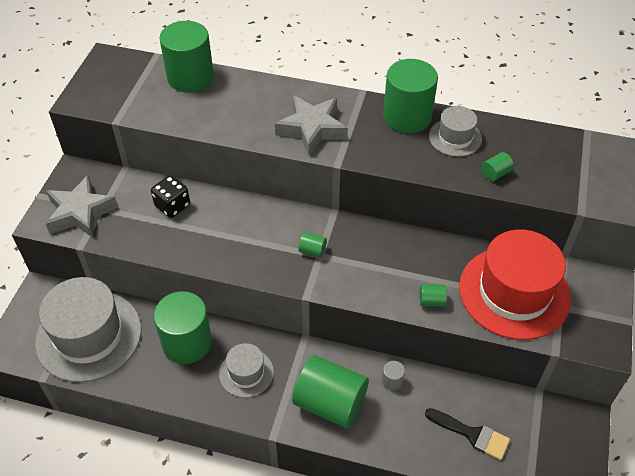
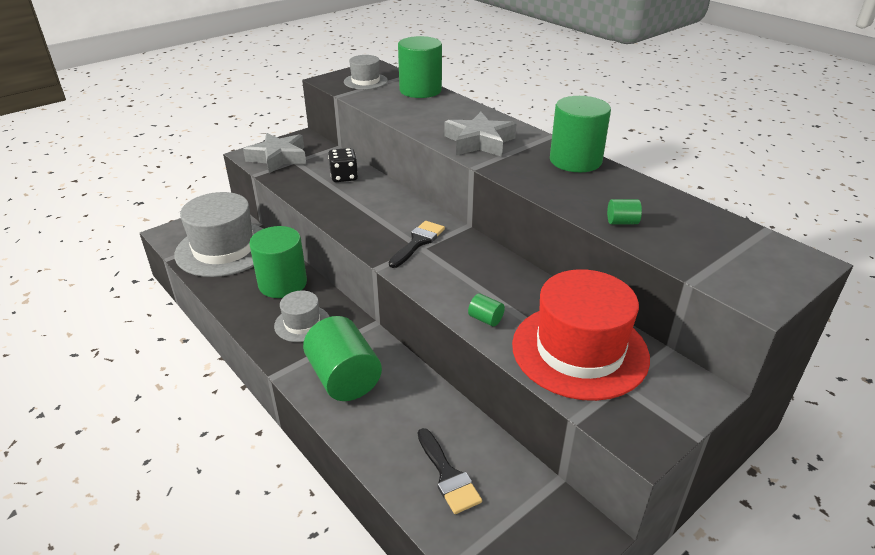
camera: 35 degrees right, 15 degrees down
green cylinder [298,232,327,258] -> black brush [389,221,445,268]
grey cylinder [382,361,405,391] -> none
grey hat [429,106,482,157] -> grey hat moved to [344,55,388,90]

